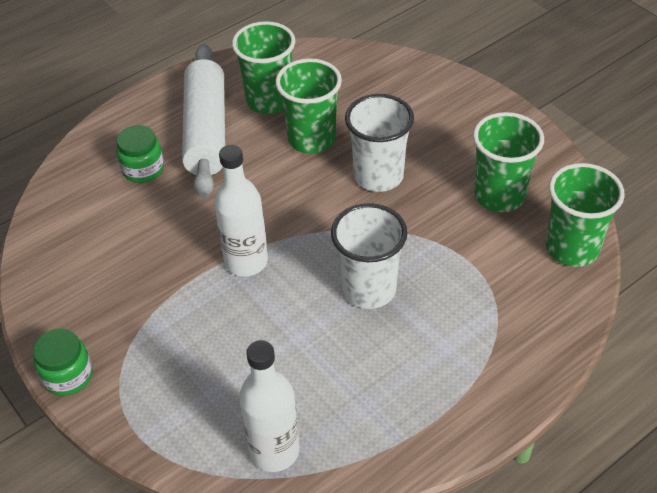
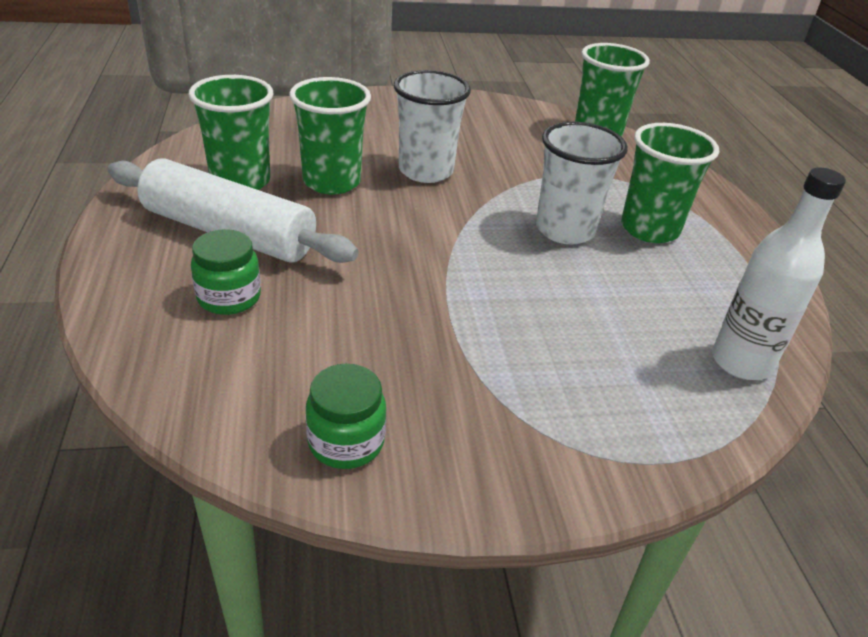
camera: 65 degrees left, 10 degrees down
green jar [33,329,93,396] -> green jar moved to [306,364,386,469]
white bottle [214,145,268,277] -> none
green cup [473,112,544,212] -> green cup moved to [621,123,719,243]

